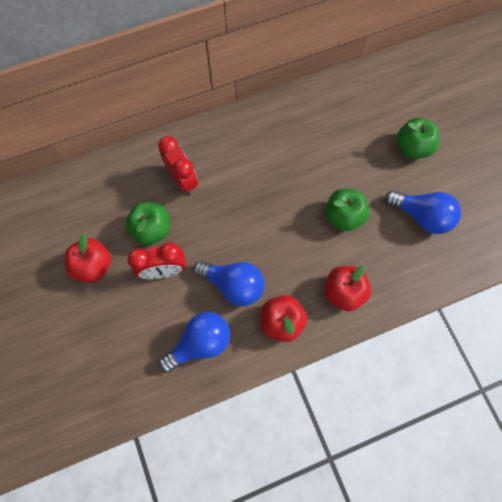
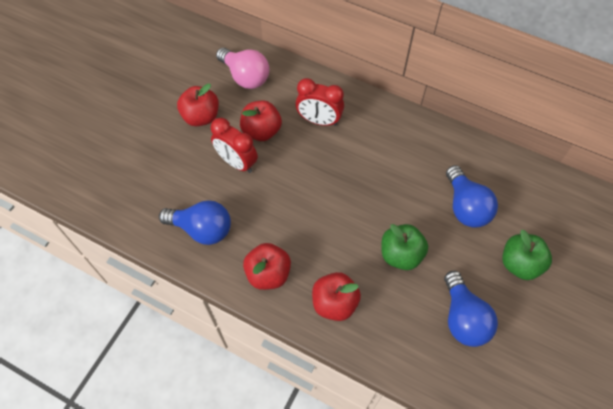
camera: 50 degrees right, 10 degrees down
green apple [125,202,170,245] -> red apple [240,101,282,141]
red clock [158,136,198,195] -> red clock turned 90 degrees clockwise [295,78,344,126]
blue light bulb [193,260,265,306] -> blue light bulb moved to [446,165,498,228]
none -> pink light bulb [216,48,269,89]

